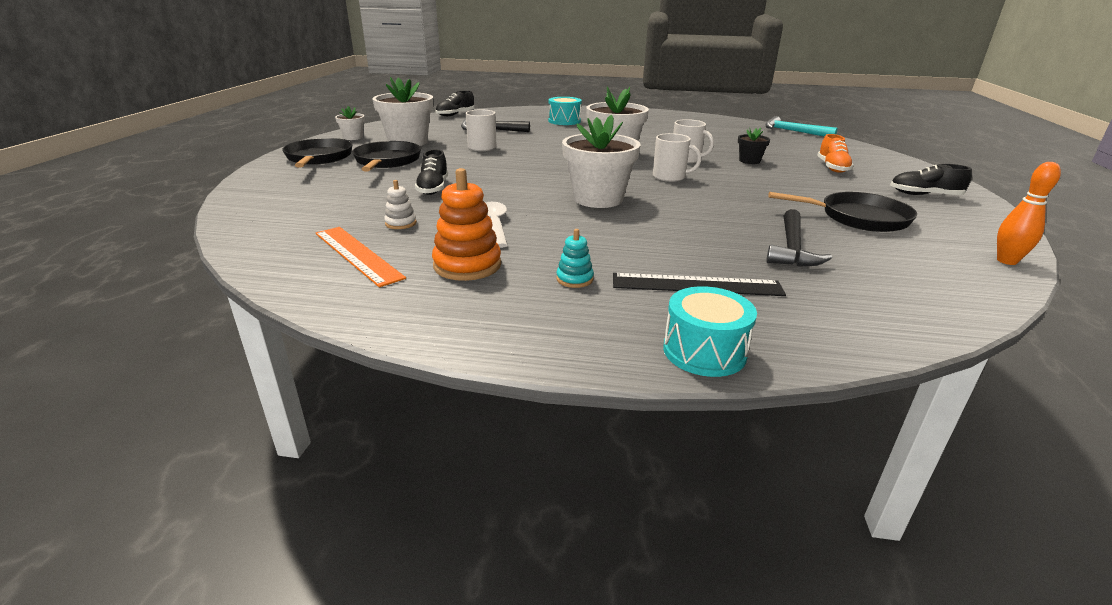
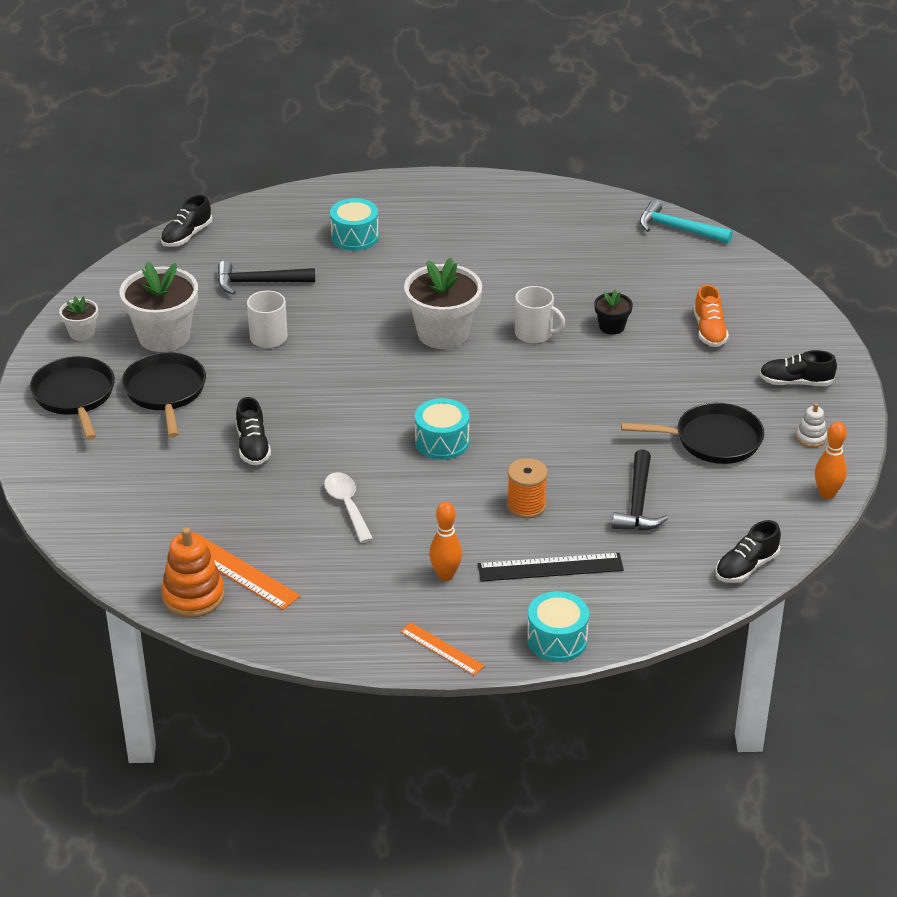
camera: 10 degrees left, 10 degrees up
white stacking toy [384,180,417,229] -> white stacking toy moved to [796,403,827,447]
orange stacking toy [432,168,501,281] -> orange stacking toy moved to [161,527,225,618]
turquoise stacking toy [556,229,594,288] -> orange bowling pin [429,502,462,581]
white flower pot [562,115,640,208] -> turquoise drum [415,398,469,460]
white mug [653,133,702,182] -> none
none -> orange ruler [400,622,485,676]
none -> orange spool [507,458,548,519]
none -> black shoe [716,520,781,583]

